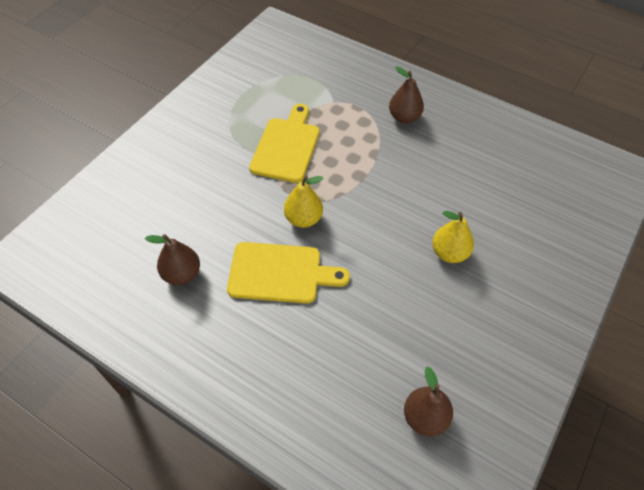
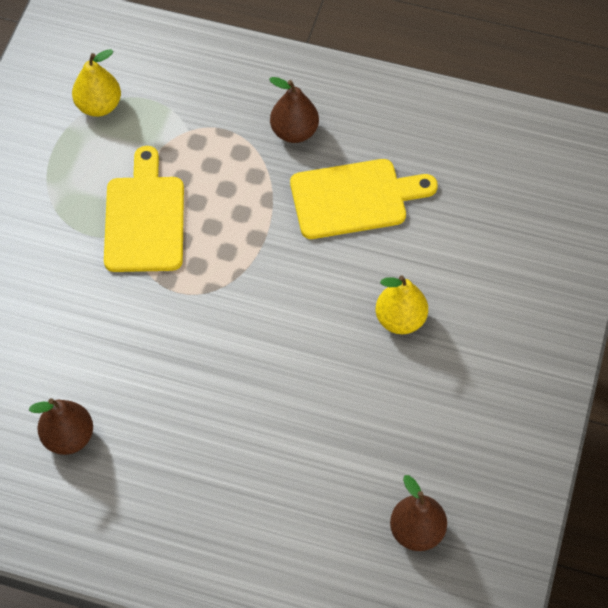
camera: 15 degrees left, 5 degrees up
yellow cutting board [227,242,350,304] -> yellow cutting board moved to [290,159,438,239]
yellow pear [284,176,323,228] -> yellow pear moved to [72,49,121,117]

